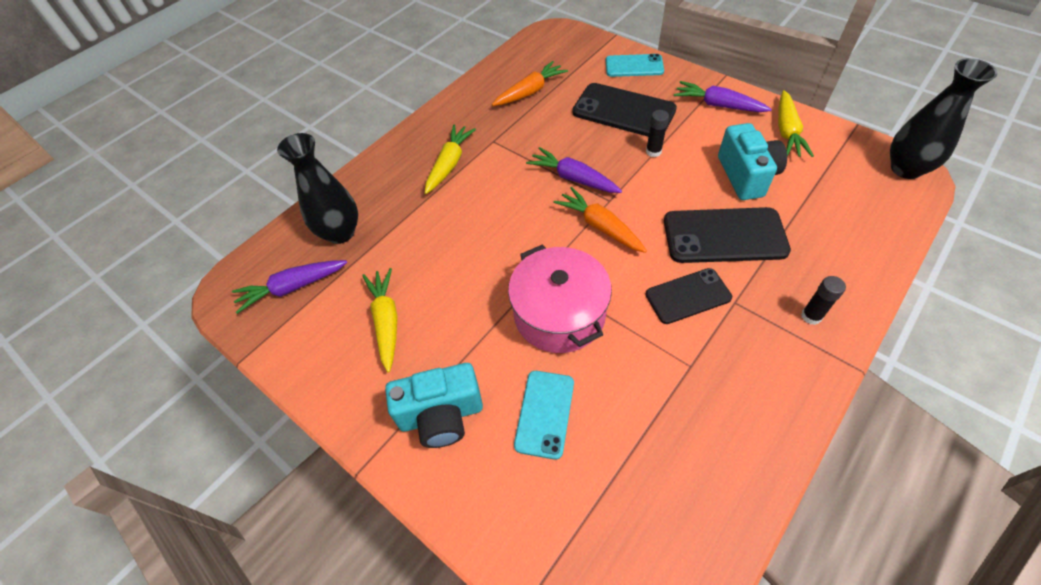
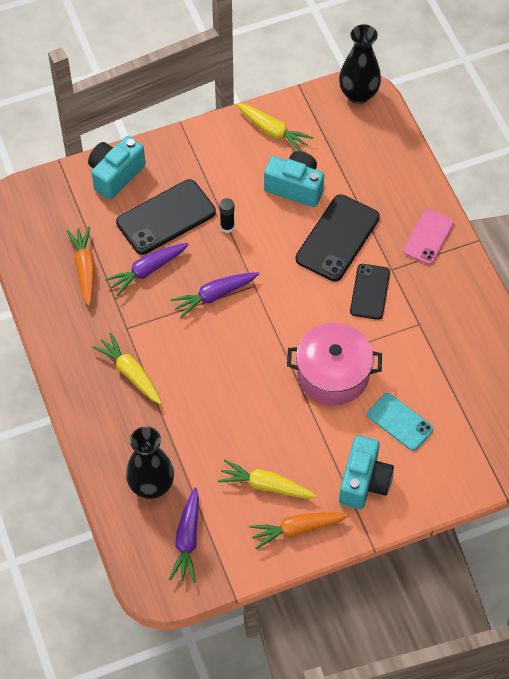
camera: 65 degrees left, 5 degrees up
orange carrot [553,187,647,253] -> orange carrot moved to [249,512,350,549]
turquoise phone [606,54,664,77] -> turquoise camera [88,136,145,200]
purple carrot [674,81,772,112] -> purple carrot moved to [105,243,189,296]
black glue stick [801,276,846,325] -> pink phone [403,209,454,265]

